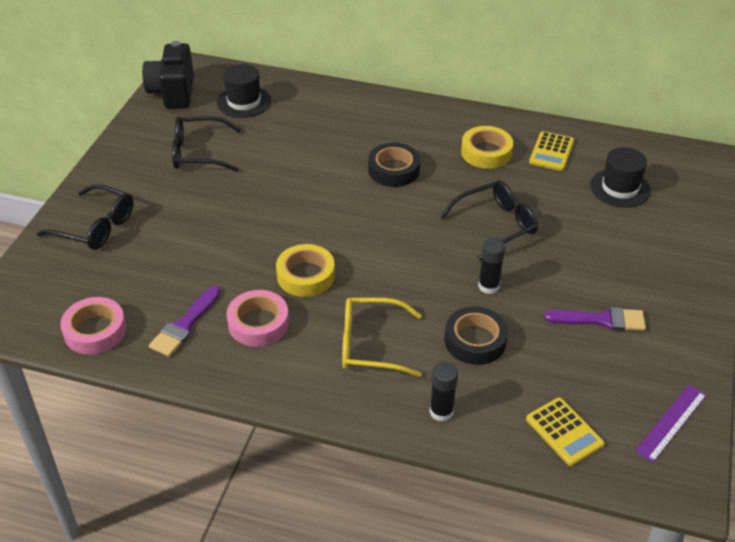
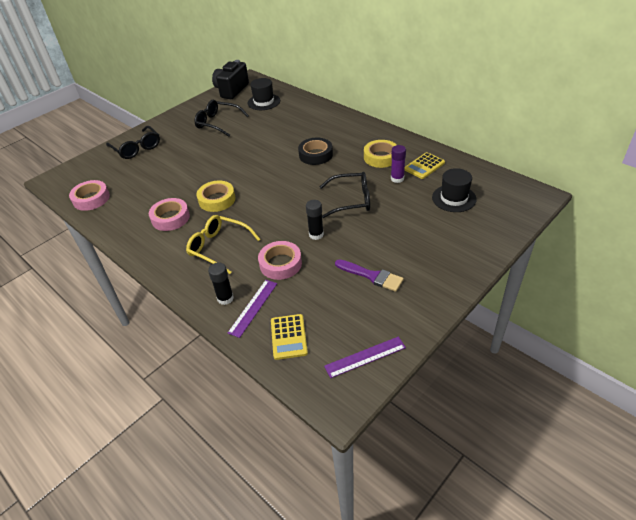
camera: 30 degrees right, 0 degrees up
purple brush [149,286,220,357] -> none
black tape [445,307,508,365] -> pink tape [258,241,302,280]
none -> purple ruler [228,280,277,338]
none -> purple glue stick [391,145,406,183]

